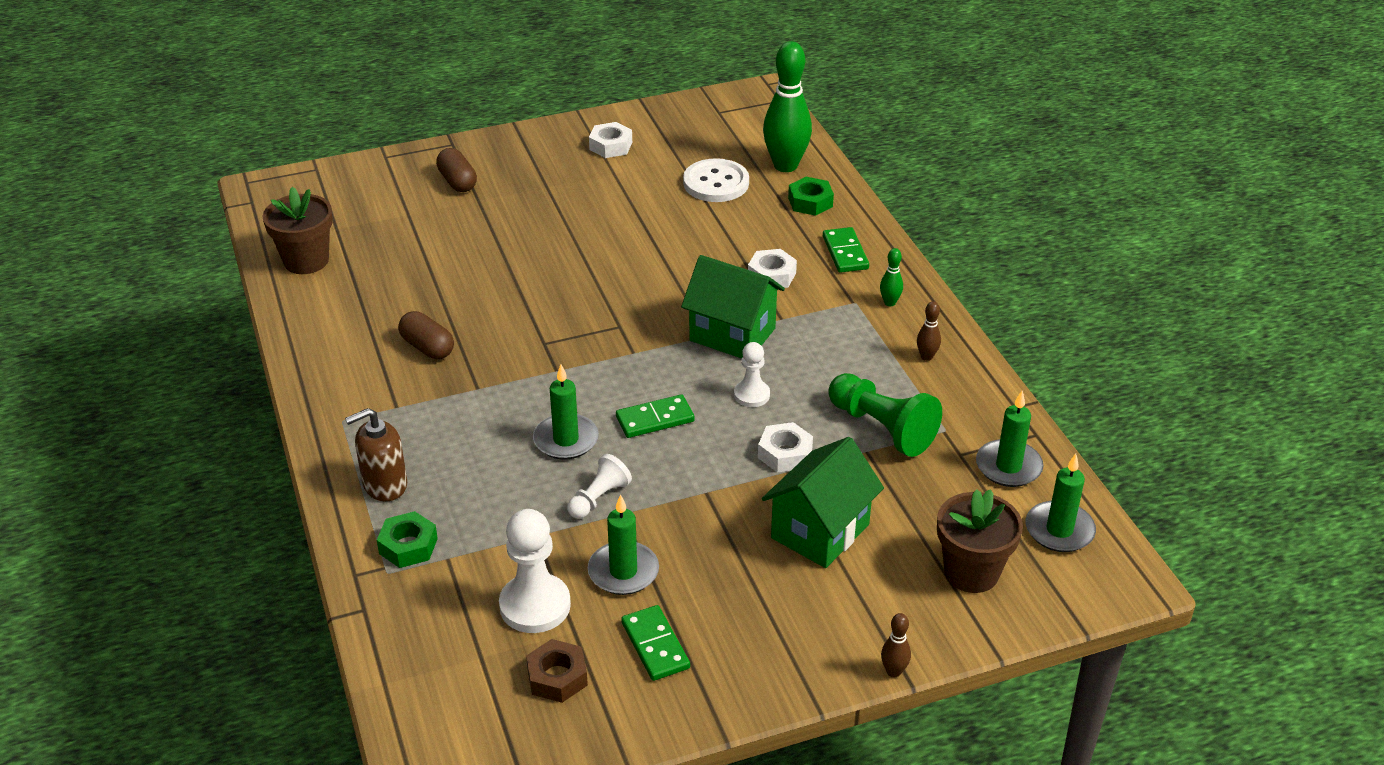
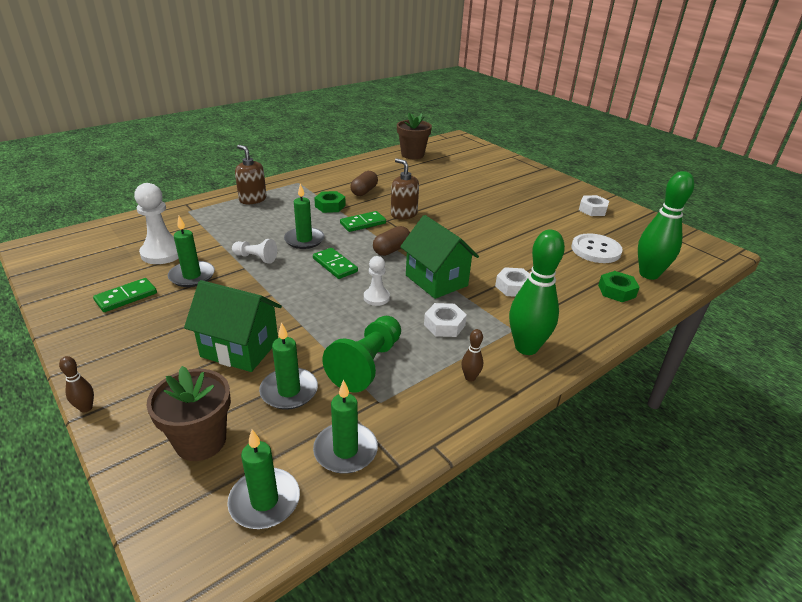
camera: 70 degrees right, 5 degrees down
green nut [377,511,438,568] -> green nut moved to [314,191,346,213]
brown capsule [436,148,477,192] -> brown capsule moved to [373,226,410,256]
brown nut [526,639,588,703] -> none
green house [681,255,785,359] -> green house turned 45 degrees counterclockwise [400,215,479,299]
white nut [758,422,813,473] -> white nut moved to [424,303,467,337]
green domino [823,227,869,273] -> green domino moved to [340,211,386,232]
green bowling pin [880,248,903,306] -> green bowling pin [509,230,565,355], size x2.32
none -> green candle [259,322,318,410]
none -> brown soap dispenser [391,158,419,220]

